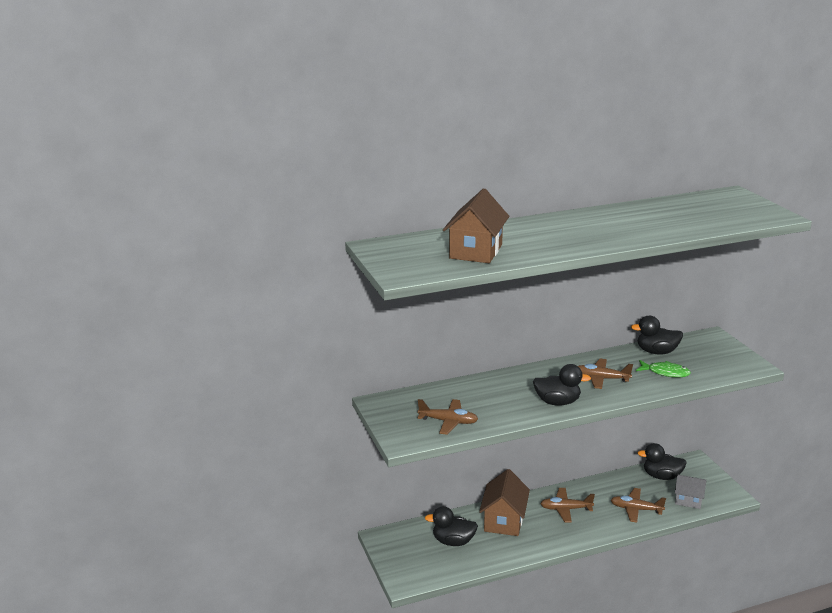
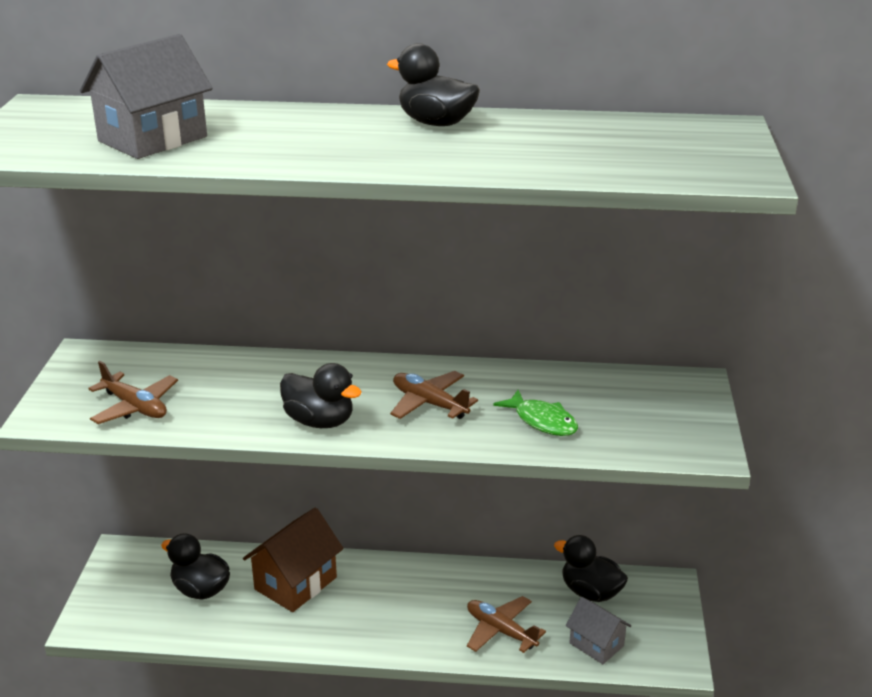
camera: 25 degrees right, 5 degrees up
brown house [443,188,509,263] -> grey house [80,34,213,159]
brown plane [540,488,595,523] -> none
black duck [631,316,683,354] -> black duck moved to [387,43,480,126]

